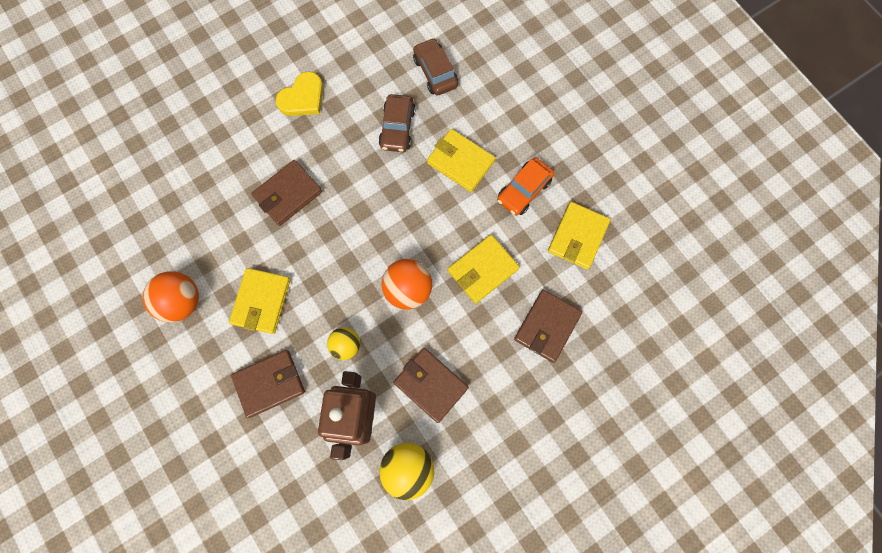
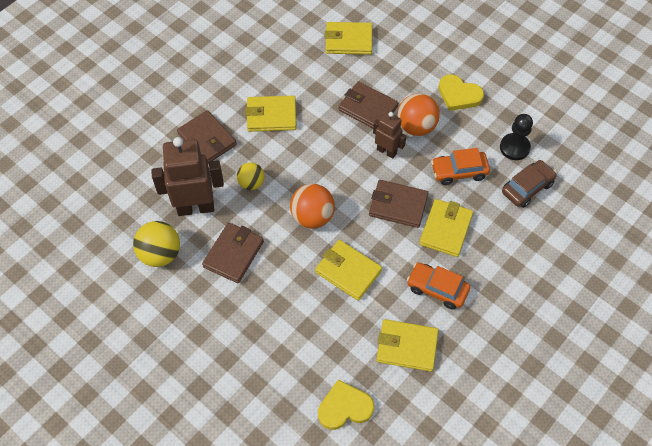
camera: 75 degrees right, 15 degrees down
orange ball [143,271,199,322] -> orange ball moved to [397,93,440,136]
brown car [379,94,416,152] -> orange car [431,148,490,185]
brown wallet [514,290,582,363] -> brown wallet moved to [369,180,428,228]
none -> yellow heart [318,380,374,430]
none -> yellow wallet [325,22,372,55]
none -> brown robot [373,112,406,159]
none -> black pawn [500,114,533,160]

